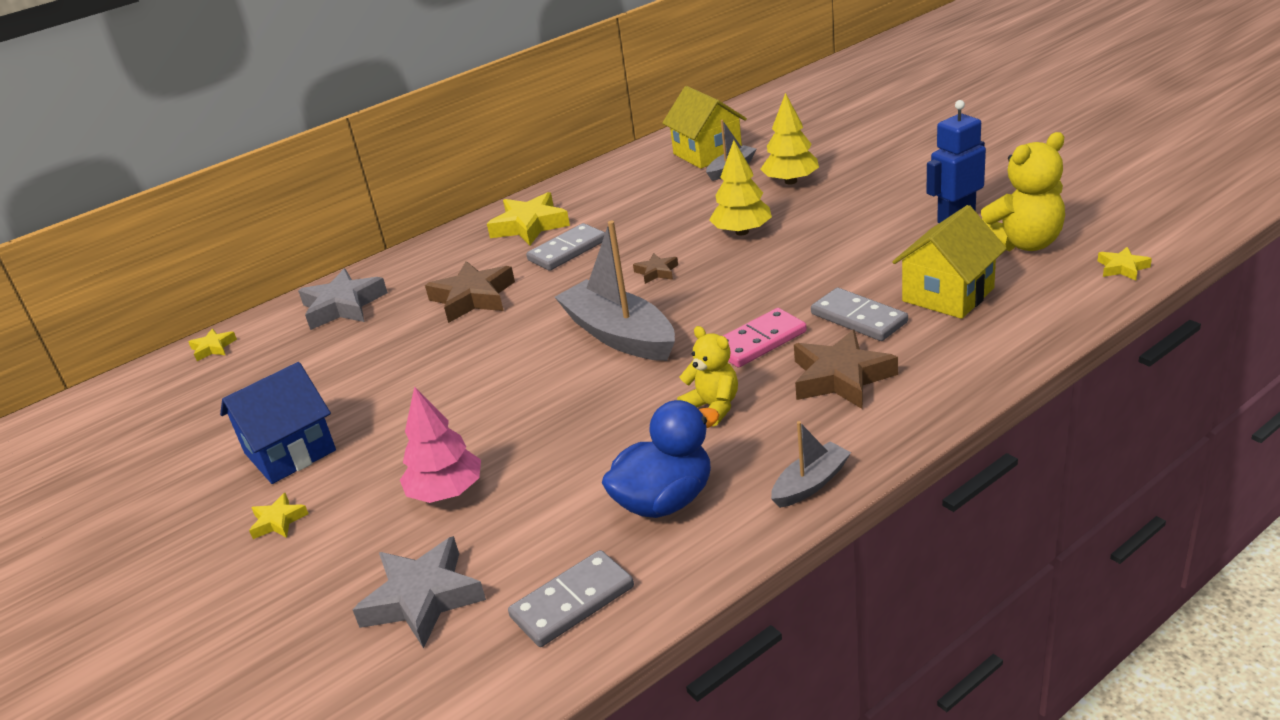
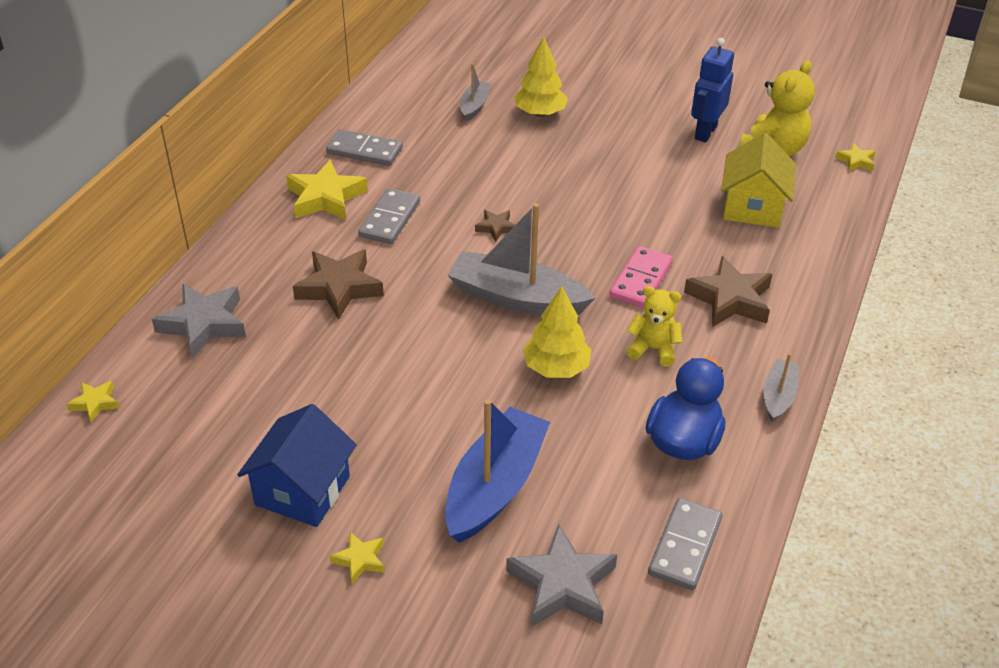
camera: 35 degrees left, 10 degrees up
pink tree [400,386,481,503] -> blue boat [445,399,550,543]
yellow house [662,86,747,169] -> none
yellow tree [709,140,772,235] -> yellow tree moved to [523,286,591,378]
grey domino [811,288,908,341] -> grey domino moved to [326,129,403,166]

